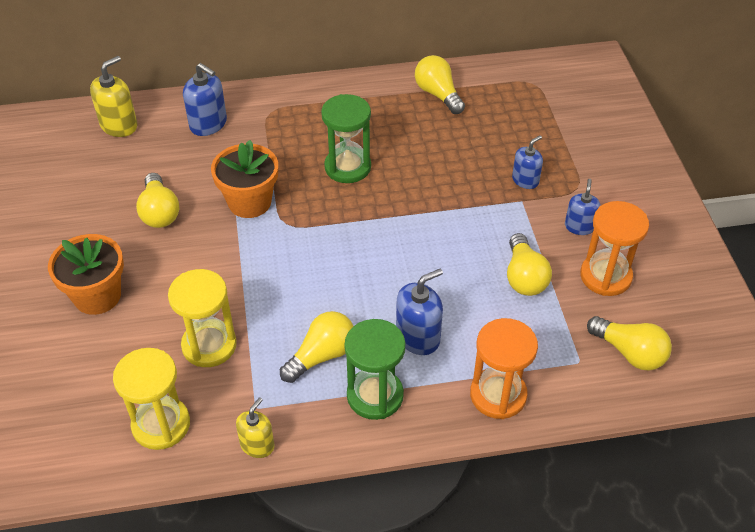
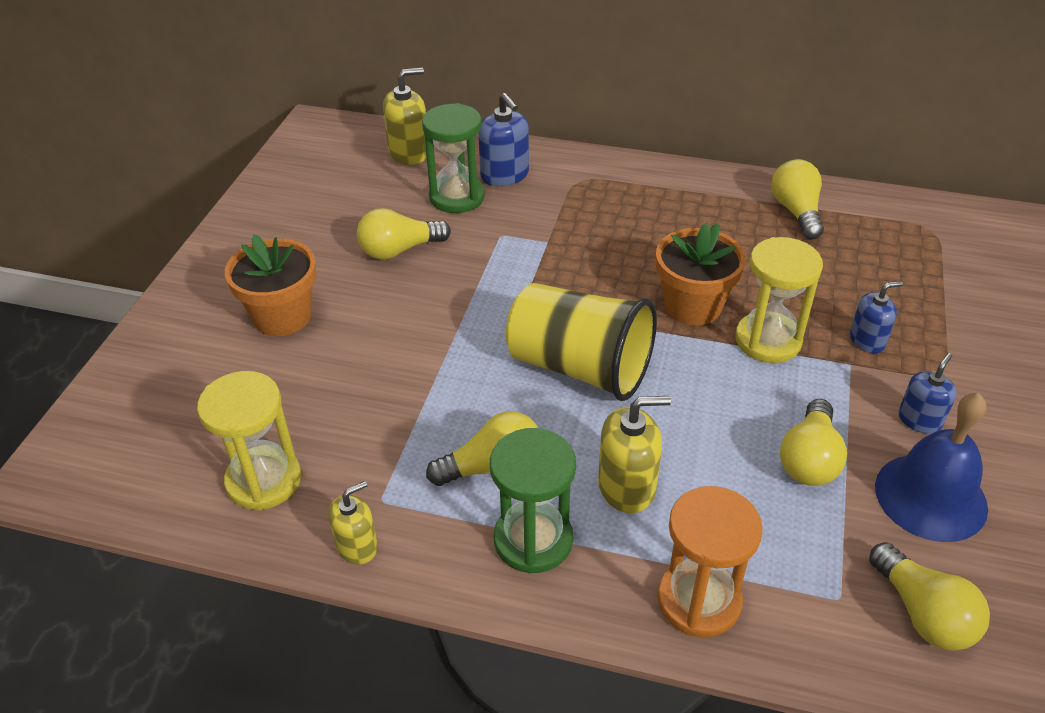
camera: 25 degrees right, 5 degrees down
yellow light bulb [136,173,179,228] -> yellow light bulb turned 60 degrees clockwise [357,208,451,260]
yellow hourglass [168,269,237,367] -> yellow hourglass moved to [735,237,823,363]
orange flower pot [211,140,278,218] -> orange flower pot moved to [656,223,746,325]
green hourglass [321,94,371,183] -> green hourglass moved to [422,103,485,213]
blue soap dispenser [396,269,443,355] -> yellow soap dispenser [598,396,671,513]
orange hourglass [580,201,649,296] -> blue bell [875,393,988,542]
none -> yellow cup [506,283,657,401]

